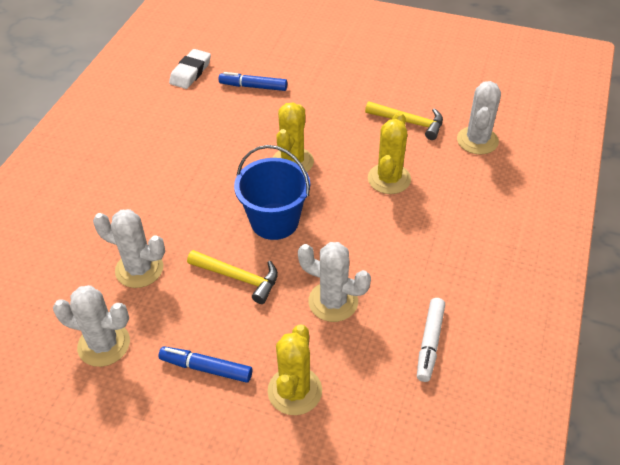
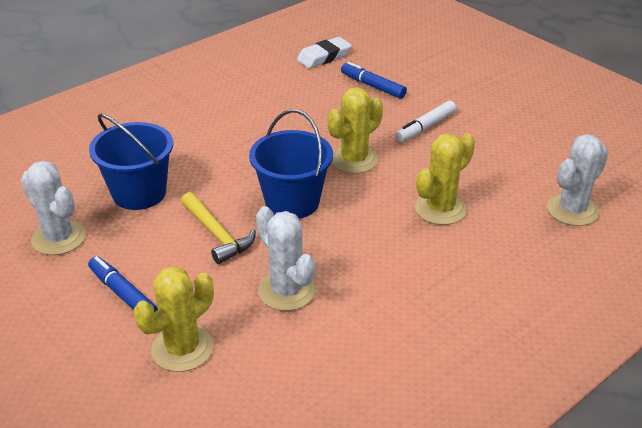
camera: 30 degrees right, 10 degrees down
white cactus [93,209,165,288] -> blue bucket [89,113,173,210]
yellow hammer [365,101,443,140] -> none
white marker [417,298,445,382] -> white marker moved to [395,101,456,142]

